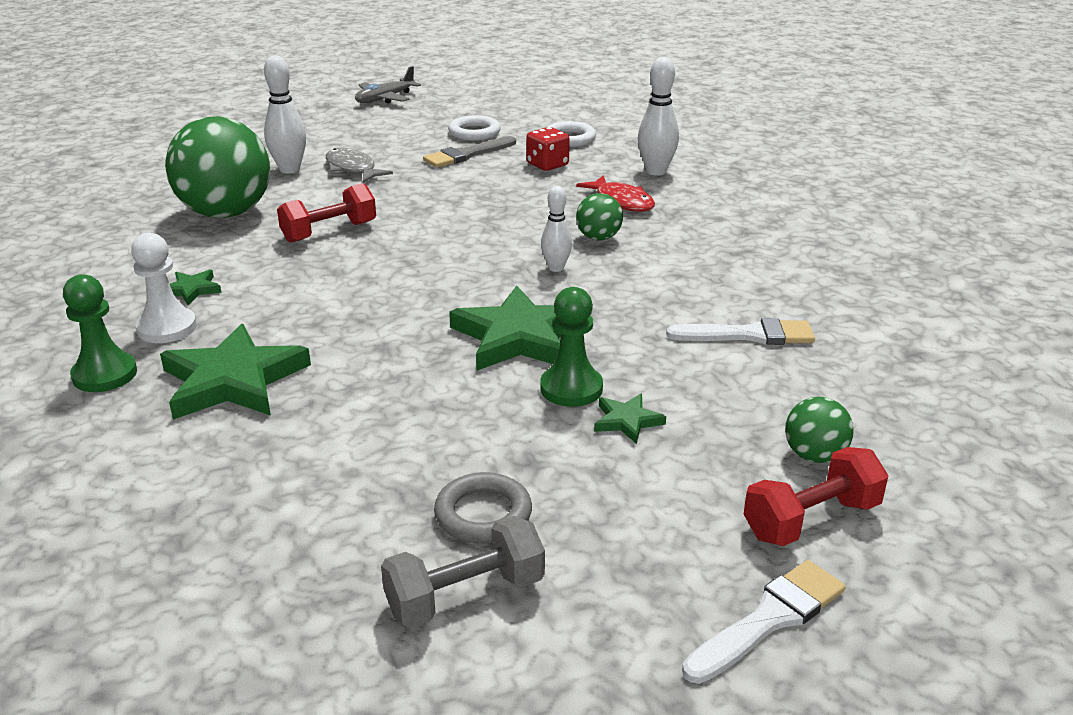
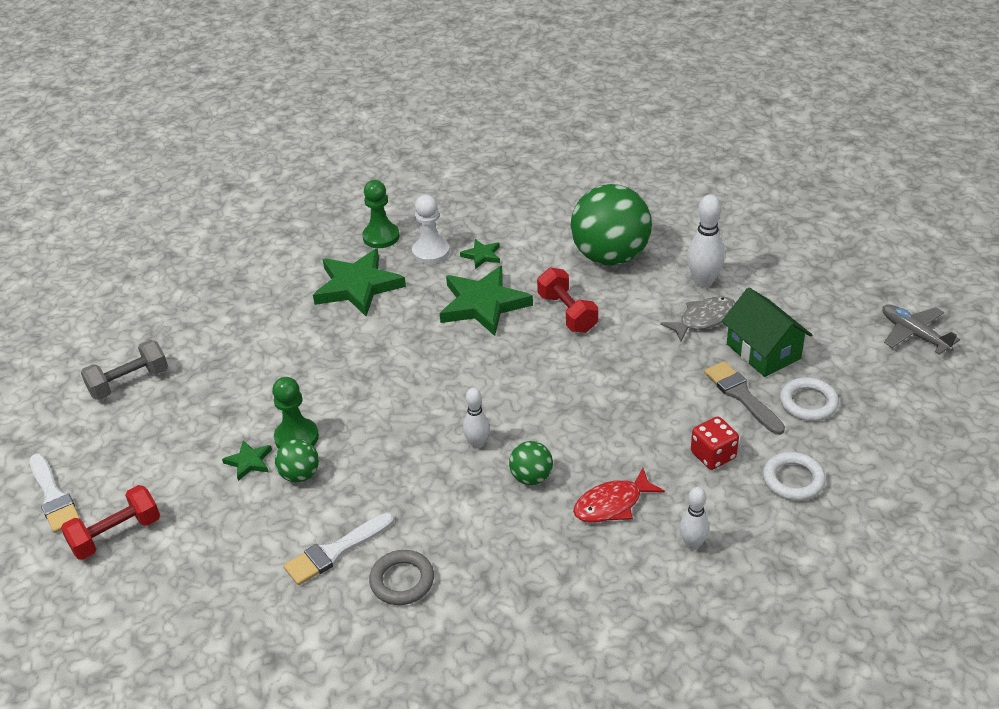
camera: 100 degrees right, 10 degrees up
grey dumbbell [381,516,545,628] -> grey dumbbell turned 75 degrees clockwise [81,340,168,400]
grey ring [434,472,532,543] -> grey ring moved to [369,550,434,605]
green star [449,285,561,371] -> green star moved to [440,266,533,336]
white bowling pin [638,57,679,176] -> white bowling pin [680,487,709,550], size x0.64
white brush [666,318,815,345] -> white brush turned 45 degrees clockwise [283,513,394,585]
red dumbbell [744,447,889,546] -> red dumbbell turned 75 degrees clockwise [61,485,160,560]
green ball [785,397,854,463] -> green ball moved to [275,439,319,482]
none -> green house [722,288,812,377]

